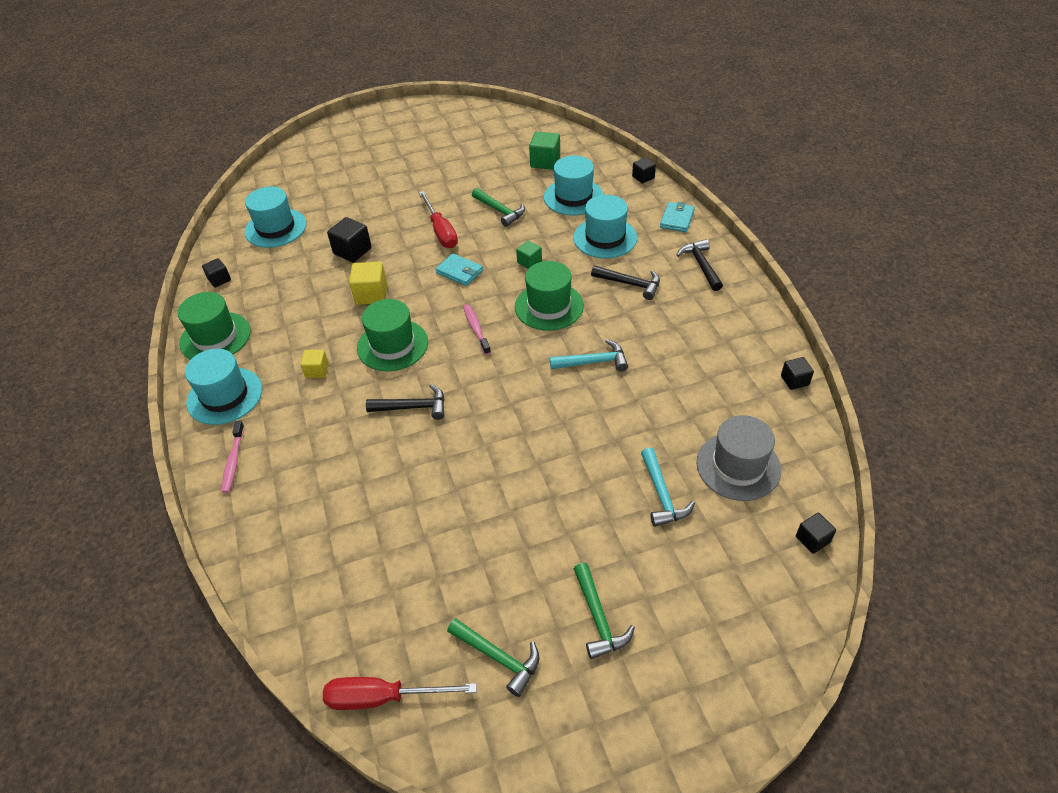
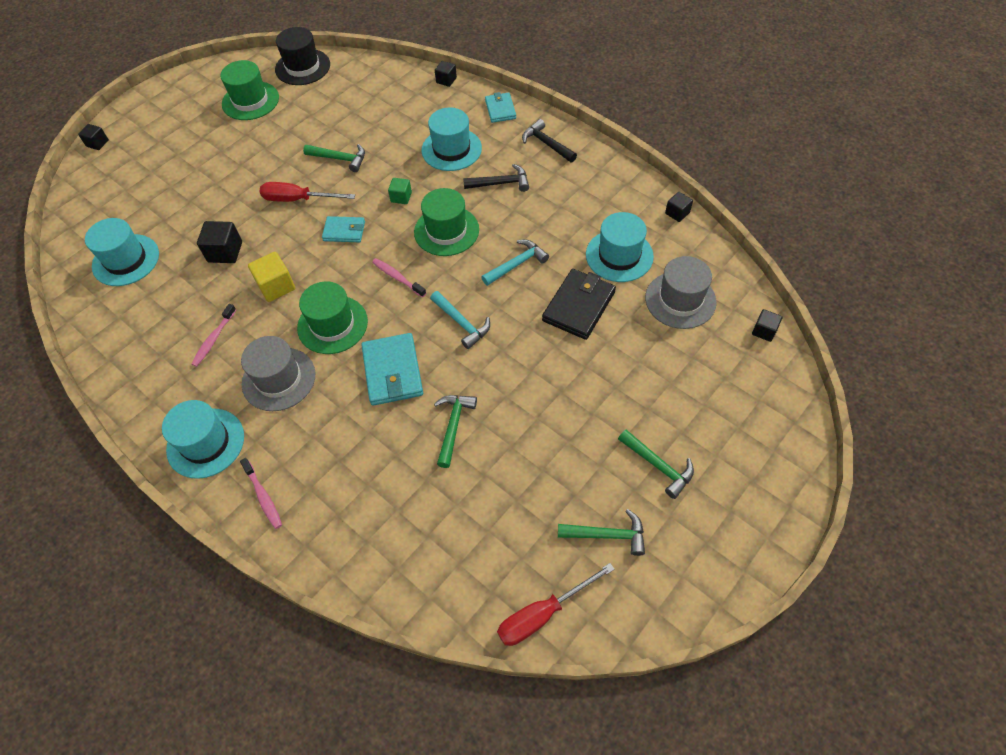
camera: 30 degrees left, 10 degrees up
green hat [178,292,251,360] -> green hat moved to [220,60,279,120]
black cube [202,258,231,288] -> black cube moved to [78,124,109,150]
yellow cube [300,350,329,378] -> grey hat [241,336,315,411]
black hammer [366,384,445,420] -> turquoise wallet [361,333,423,406]
red screwdriver [419,191,458,248] -> red screwdriver turned 150 degrees clockwise [260,182,355,202]
green cube [529,132,560,170] -> none
turquoise hat [544,155,604,216] -> turquoise hat moved to [586,212,654,282]
turquoise hammer [641,448,695,527] -> turquoise hammer moved to [430,291,490,349]
none -> pink toothbrush [191,304,236,367]
none -> black hat [275,27,330,85]
none -> green hammer [434,395,477,468]
none -> black wallet [542,269,616,340]

